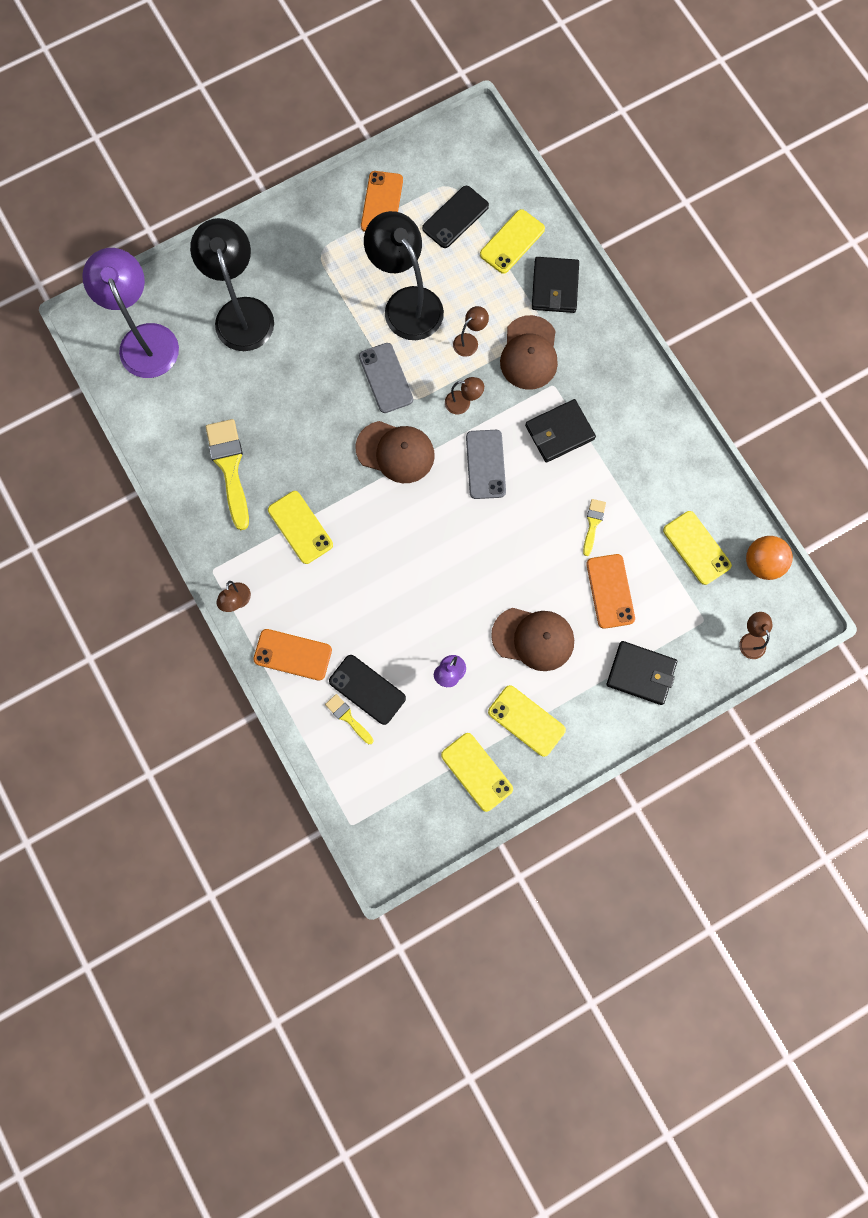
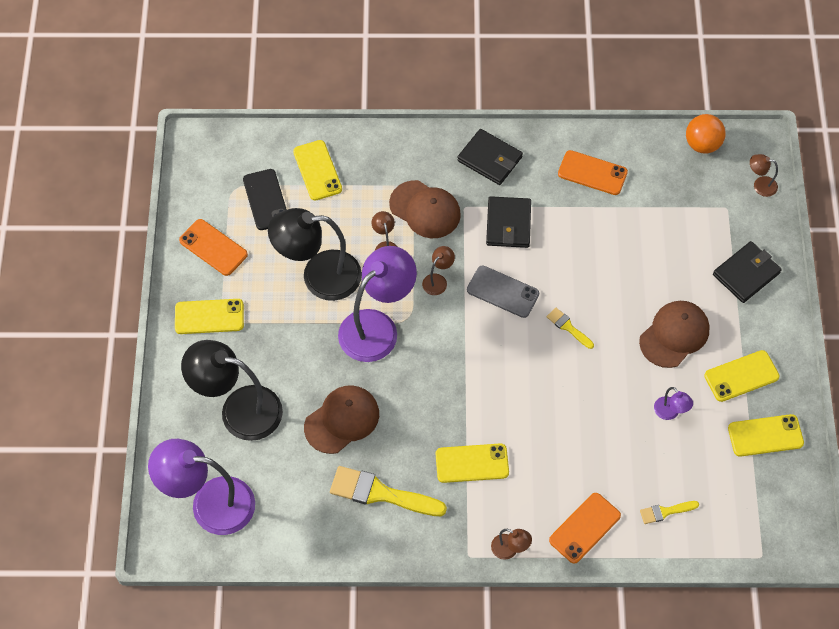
camera: 60 degrees left, 15 degrees down
black phone [329,655,406,725] -> none
brown cap [355,421,435,483] -> brown cap moved to [304,385,379,454]
grey phone [359,343,413,413] -> purple lamp [338,246,417,362]
black wallet [532,257,579,313] -> black wallet moved to [457,129,523,185]
yellow brush [583,499,606,556] -> yellow brush moved to [547,308,594,349]
orange phone [586,554,635,629] -> orange phone moved to [558,150,628,195]
yellow phone [663,511,732,585] -> yellow phone moved to [175,299,244,334]

